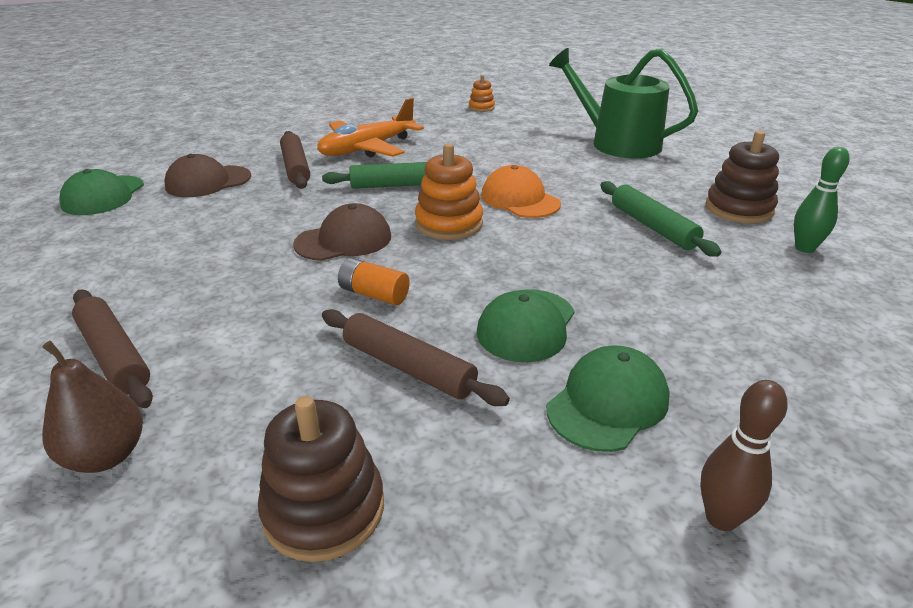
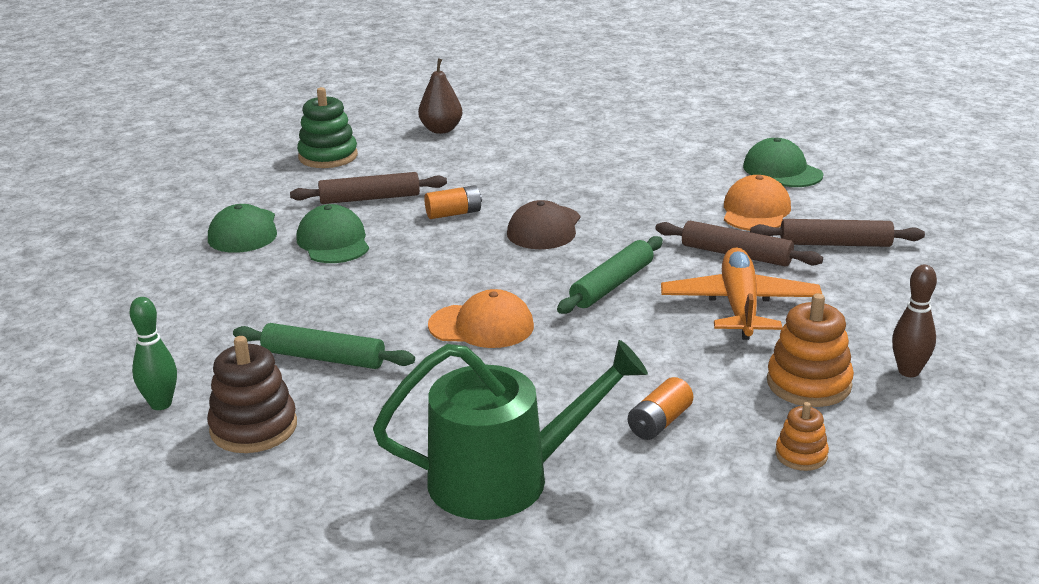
camera: 135 degrees right, 5 degrees down
brown rolling pin [72,289,153,408] -> brown rolling pin moved to [750,219,925,247]
brown cap [165,154,251,197] -> orange cap [724,175,791,231]
brown stacking toy [258,396,384,562] -> green stacking toy [297,87,358,168]
orange stacking toy [415,143,483,240] -> orange stacking toy moved to [767,293,854,407]
brown bowling pin [700,380,788,531] -> brown bowling pin moved to [892,265,937,377]
none -> orange battery [628,377,693,440]

